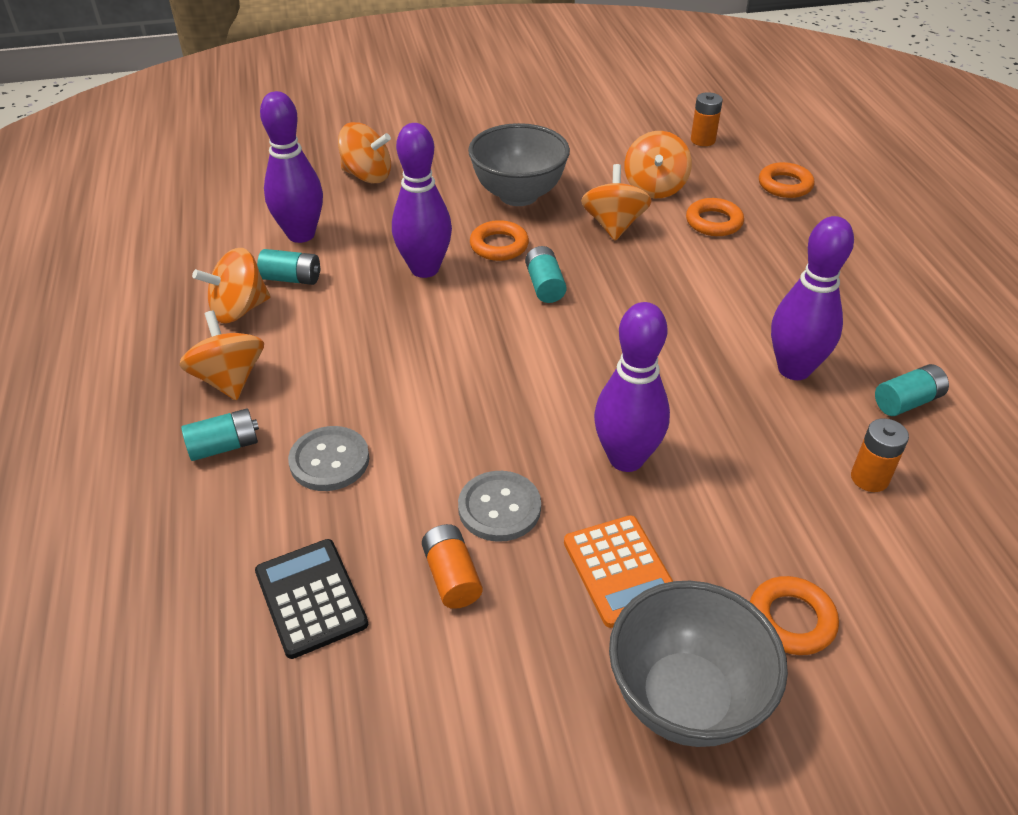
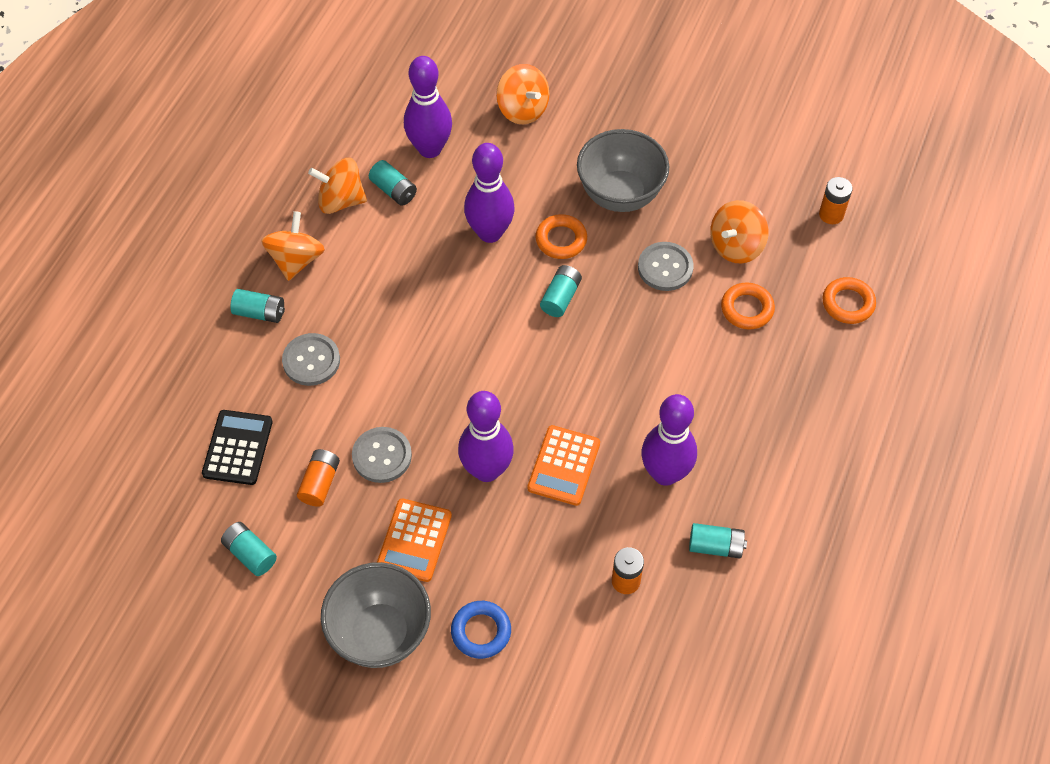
camera: 35 degrees right, 15 degrees up
orange spinning top [581,164,651,240] -> grey button [638,242,693,291]
orange ring [750,576,839,655] -> blue ring [451,601,511,659]
none -> turquoise battery [221,522,277,576]
none -> orange calculator [527,425,600,506]

